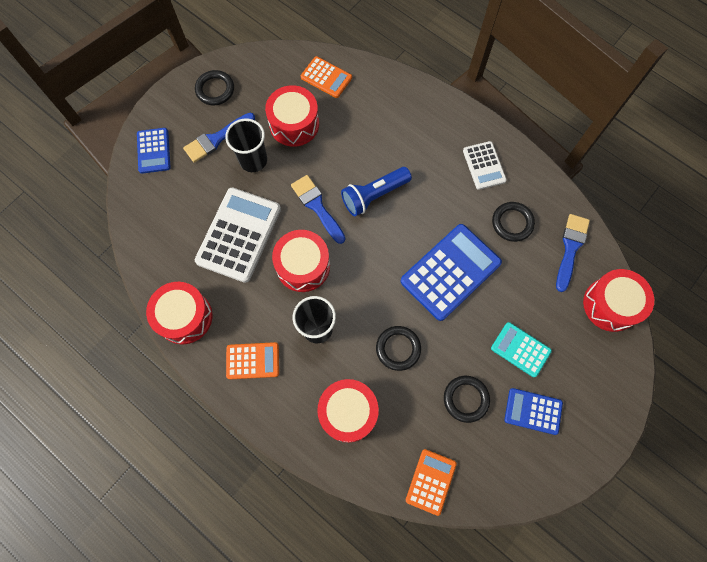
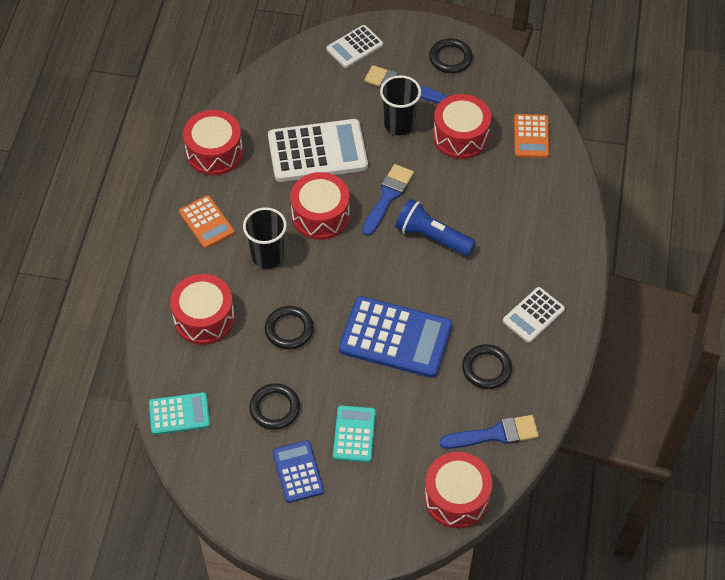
camera: 60 degrees right, 15 degrees down
blue calculator [137,128,171,174] -> white calculator [327,25,383,68]
orange calculator [406,449,457,516] -> turquoise calculator [149,392,210,435]

